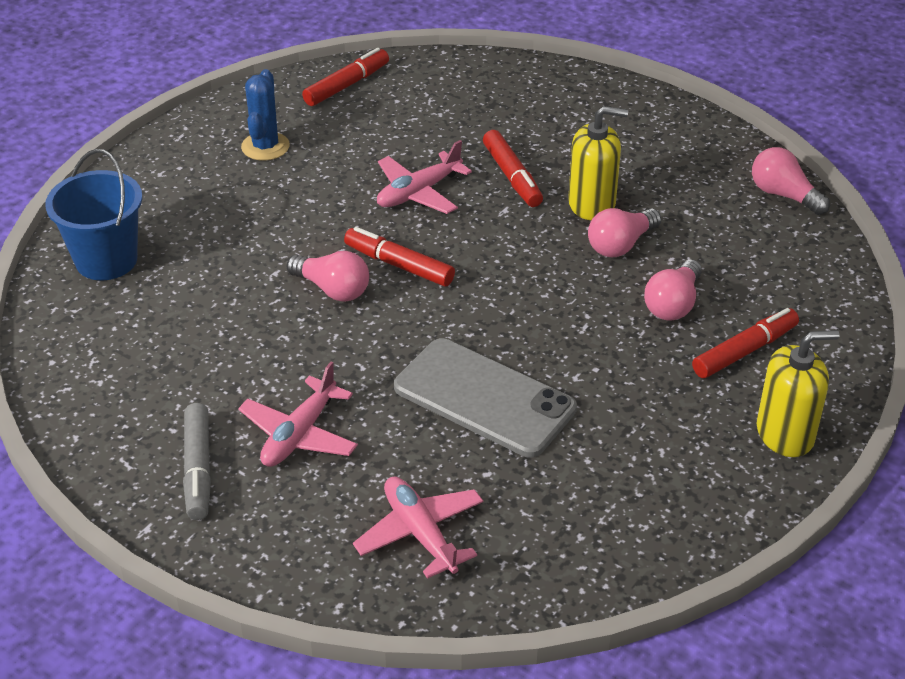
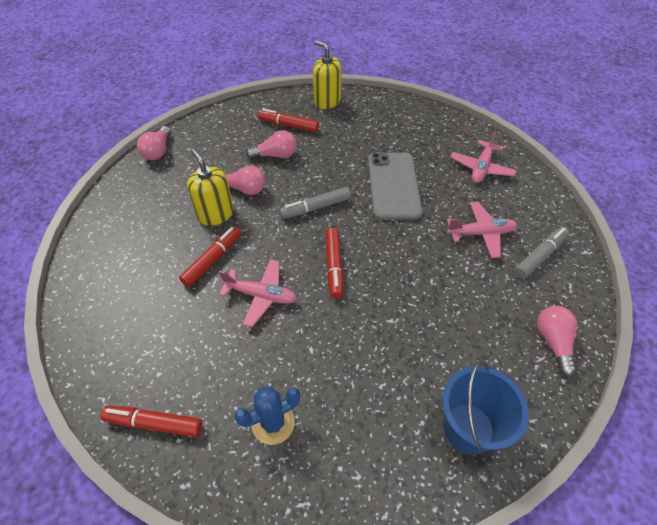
camera: 125 degrees left, 10 degrees up
pink light bulb [287,251,369,302] -> pink light bulb moved to [537,306,577,377]
none -> grey marker [279,187,351,219]

